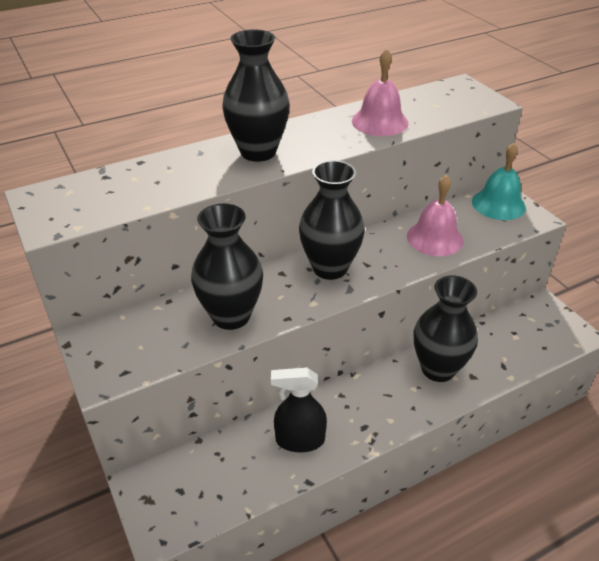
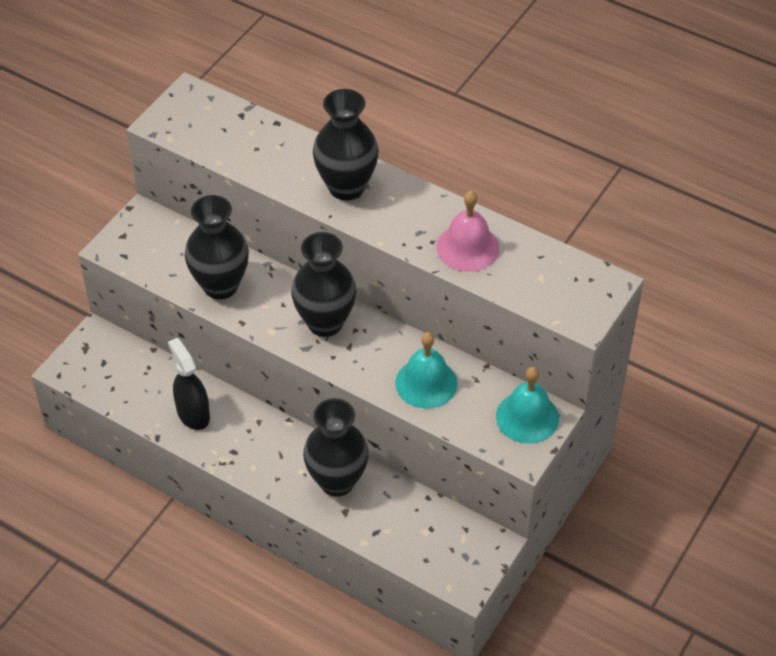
camera: 60 degrees right, 10 degrees up
pink bell [407,175,463,256] -> turquoise bell [395,332,458,409]

